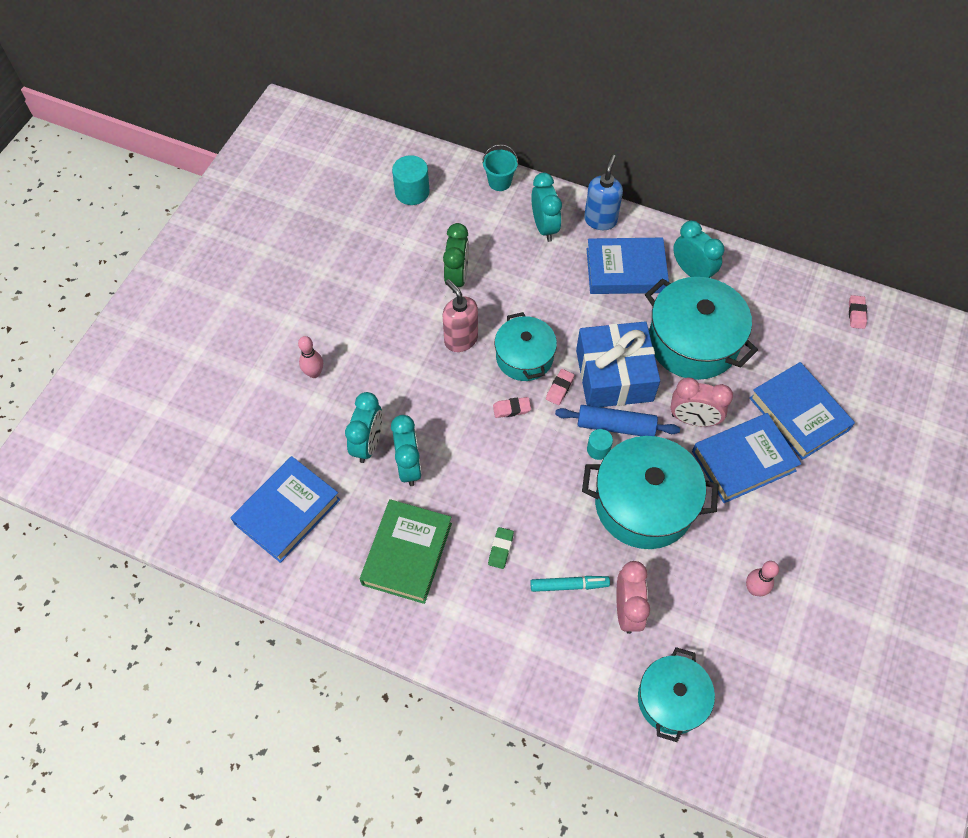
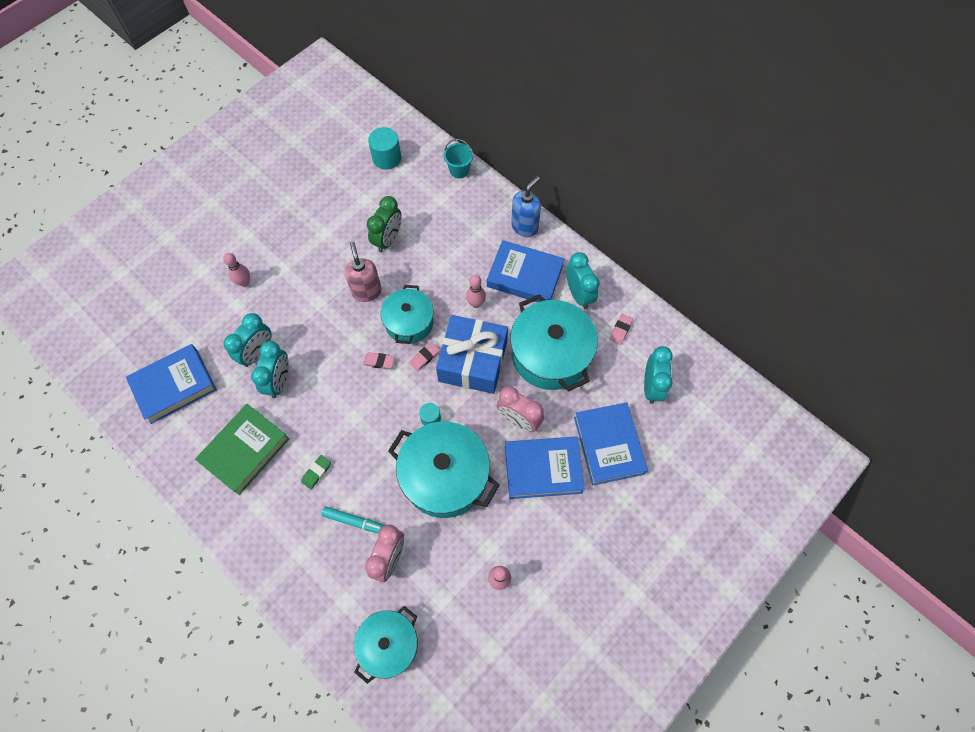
camera: 20 degrees right, 5 degrees up
turquoise clock [531,173,562,242] -> turquoise clock moved to [644,346,673,404]
blue rolling pin [555,405,680,436] -> none
pink eraser [849,295,867,329] -> pink eraser moved to [609,314,633,345]
none -> pink bowling pin [466,275,486,308]

